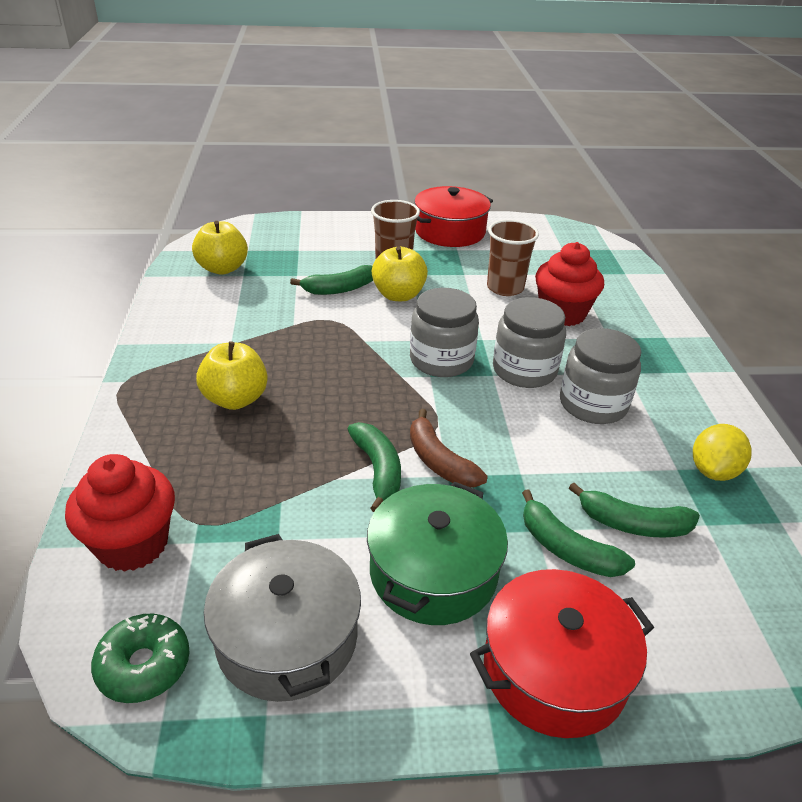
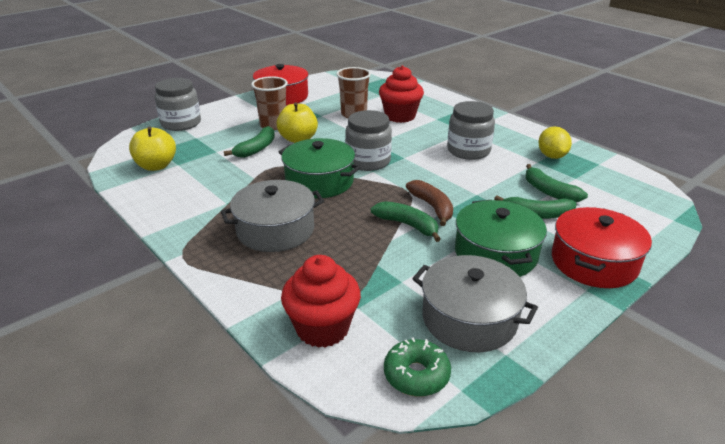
camera: 35 degrees left, 5 degrees down
yellow apple [196,341,268,410] -> grey pot [221,180,324,252]
brown banana [410,409,488,488] -> brown banana turned 135 degrees counterclockwise [406,180,453,226]
grey jar [493,297,566,388] -> grey jar moved to [155,78,201,131]
green banana [569,483,700,538] -> green banana turned 75 degrees clockwise [525,164,588,202]
none -> green pot [279,138,361,198]

